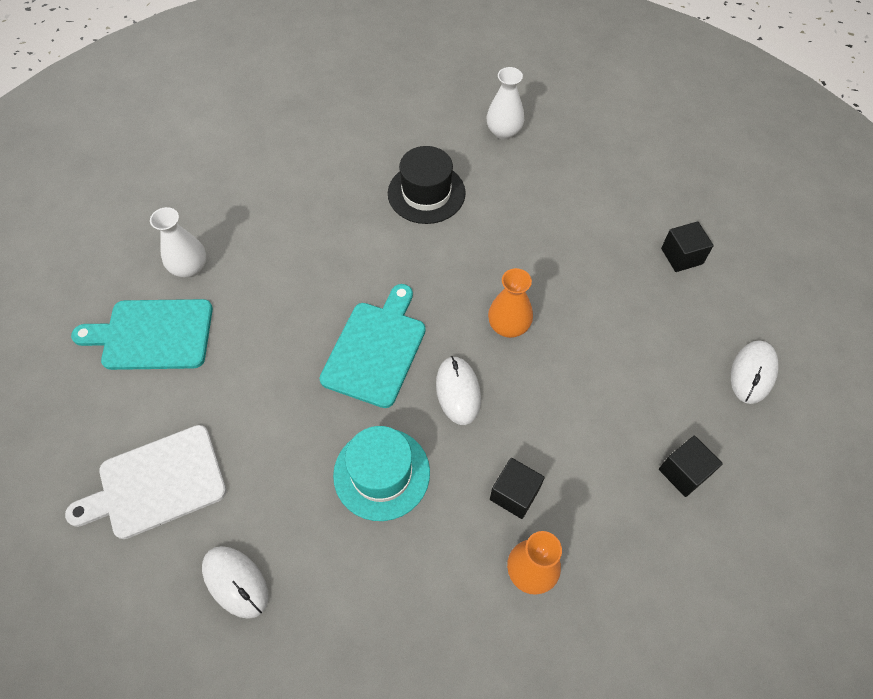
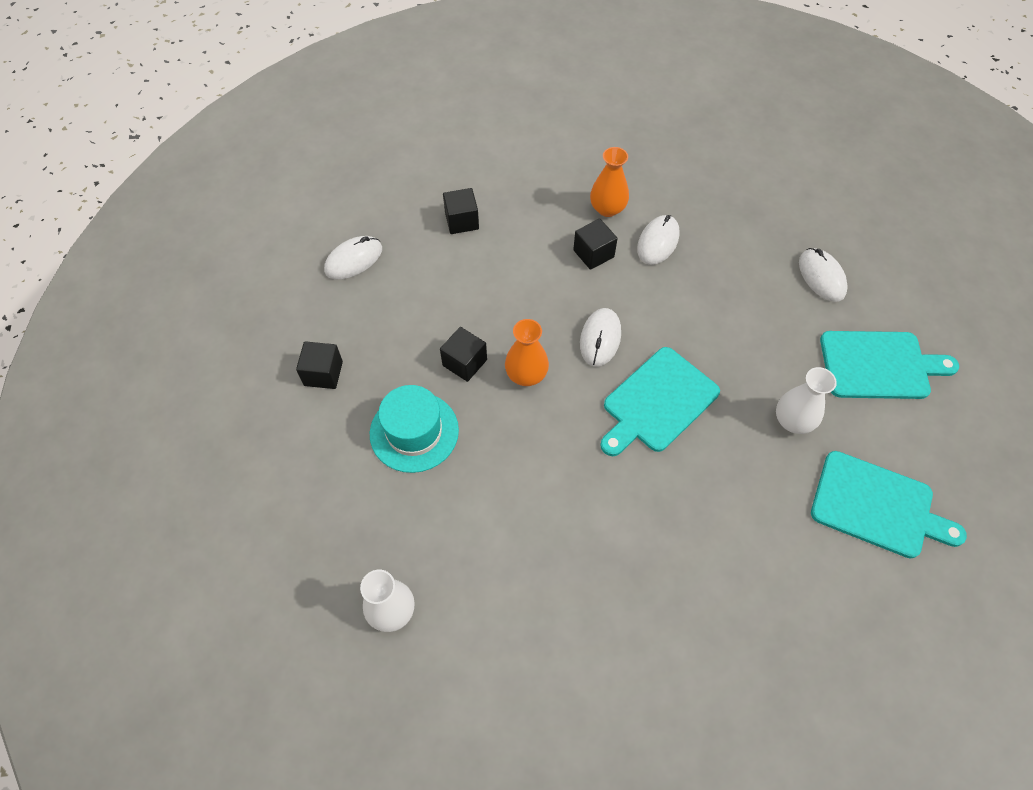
camera: 155 degrees left, 0 degrees up
white cutting board [65,425,227,539] -> turquoise cutting board [820,331,959,399]
white vase [150,207,206,278] -> white vase moved to [776,367,837,434]
turquoise hat [333,426,430,521] -> turquoise hat moved to [370,385,459,473]
black hat [388,146,466,224] -> none
none -> black cube [440,327,487,382]
none -> white mouse [637,215,680,265]

